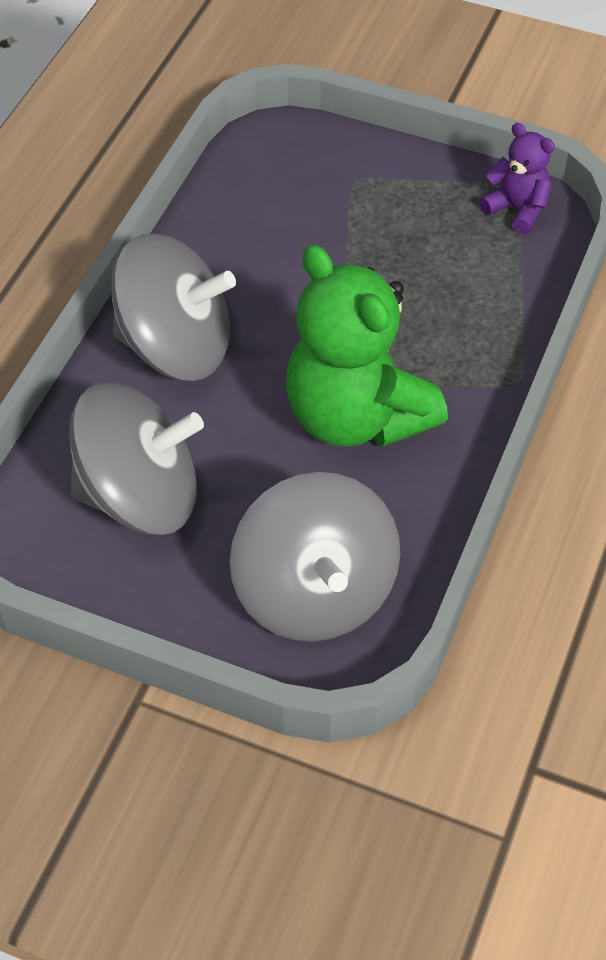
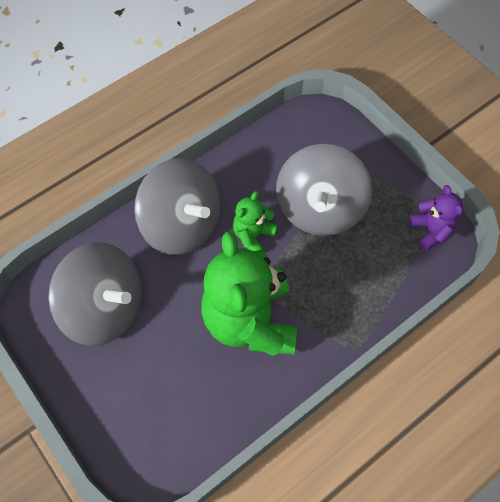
camera: 30 degrees right, 10 degrees up
grey spinning top [230,472,401,642] -> grey spinning top moved to [276,144,373,236]
none -> green teddy bear [233,191,278,252]

